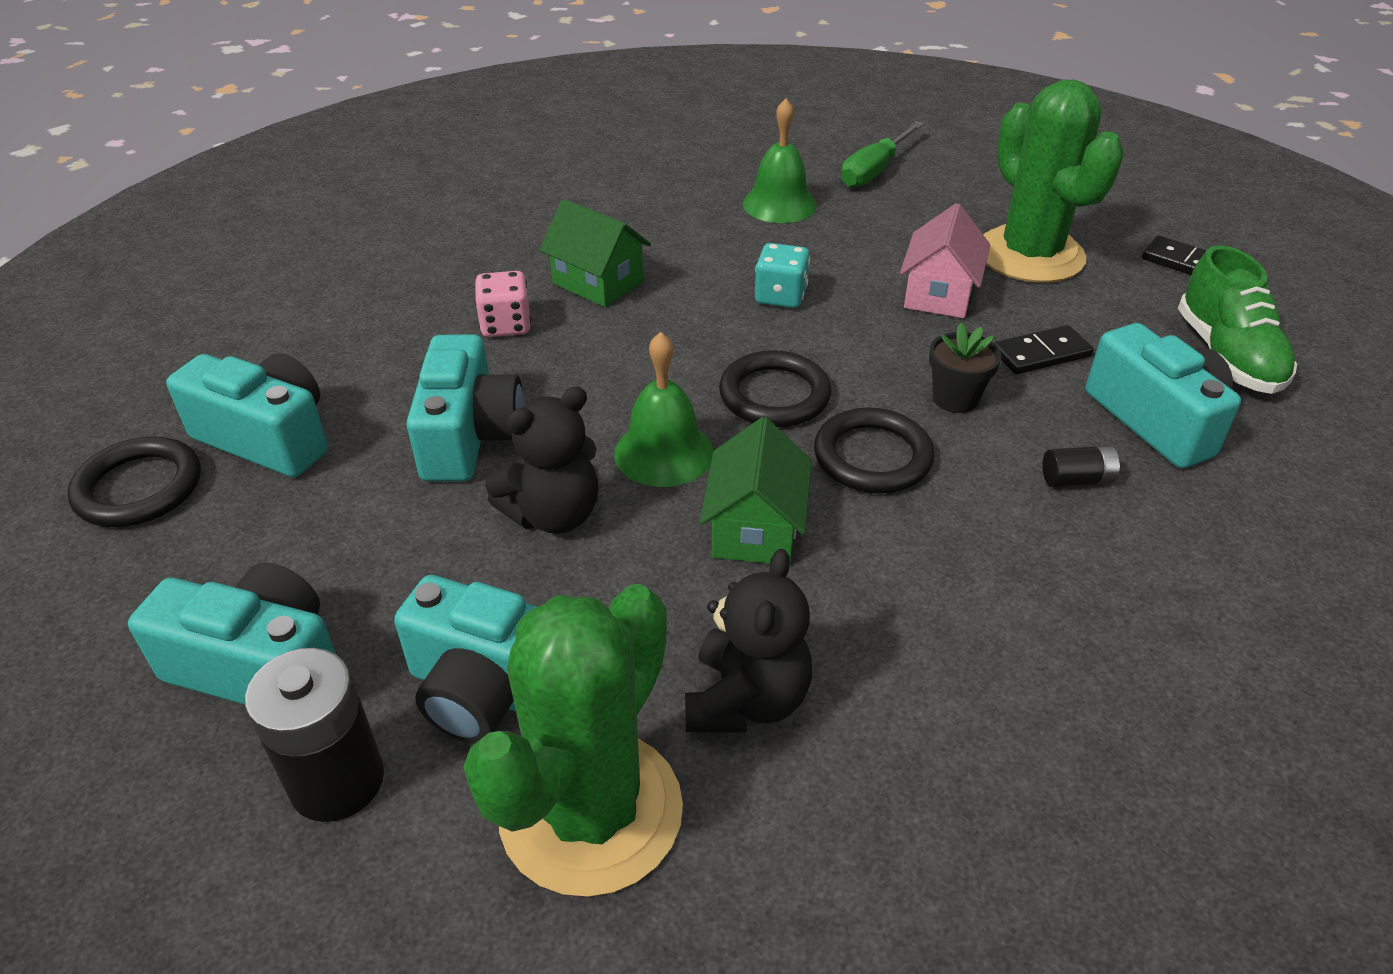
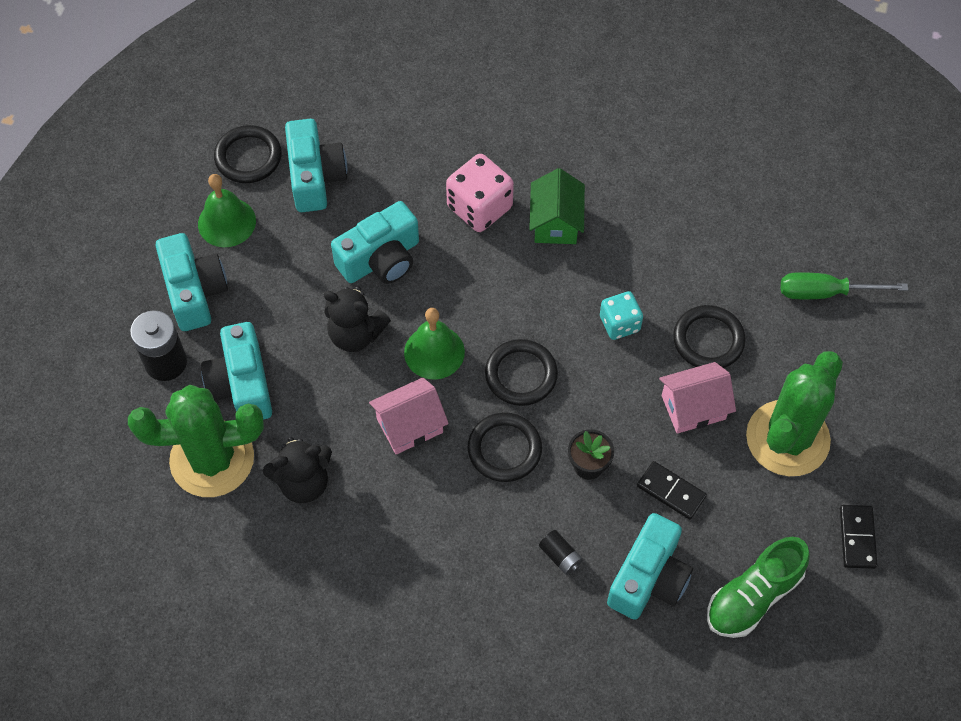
camera: 55 degrees right, 20 degrees up
pink dice [475,271,531,337] -> pink dice [446,154,514,232], size x1.57
green house [700,417,812,565] -> pink house [369,377,449,454]
green bell [743,98,817,223] -> green bell moved to [198,174,256,247]
none -> black ring [673,305,746,368]

